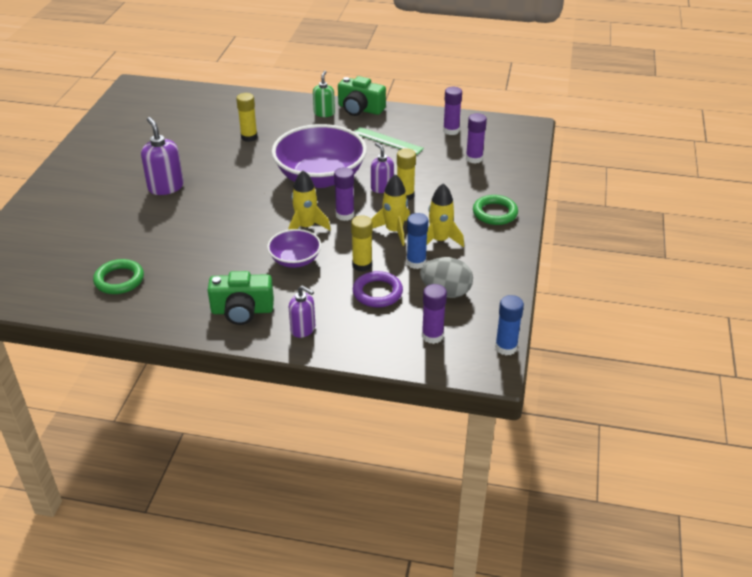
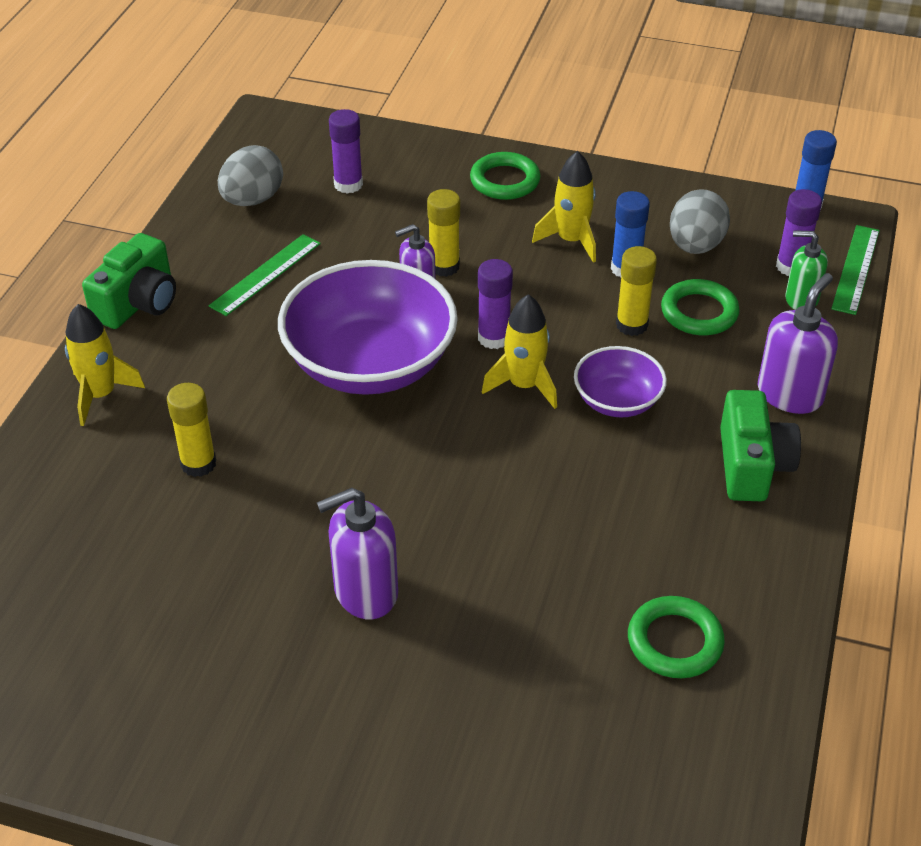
camera: 85 degrees left, 5 degrees up
purple soap dispenser [289,285,315,338] -> purple soap dispenser [758,273,838,414], size x1.52
green soap dispenser [313,71,335,117] -> green soap dispenser moved to [785,230,828,310]
purple ring [353,271,403,308] -> green ring [661,279,740,335]
yellow rocket [371,174,410,246] -> yellow rocket moved to [65,304,145,426]
purple glue stick [443,87,462,135] -> grey egg [218,145,283,206]
none -> green ruler [831,225,880,315]

